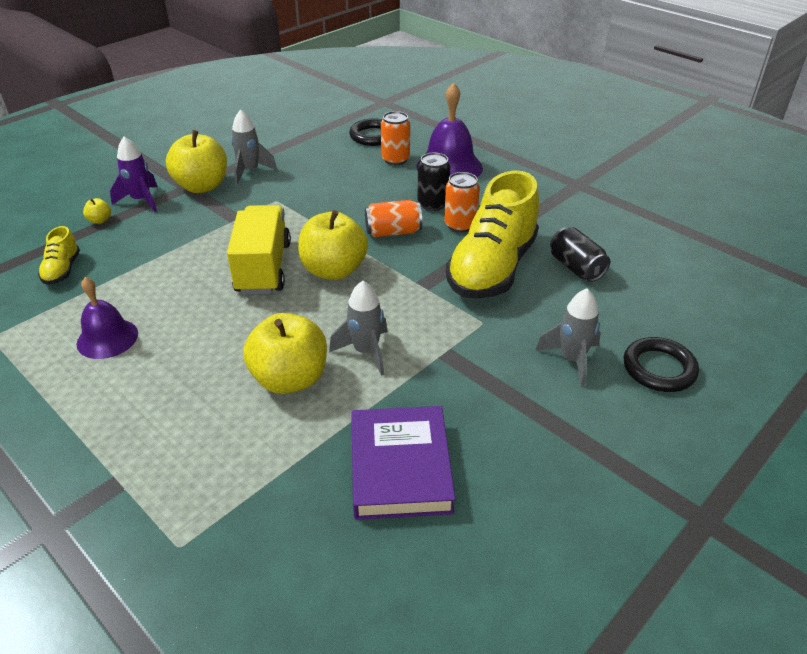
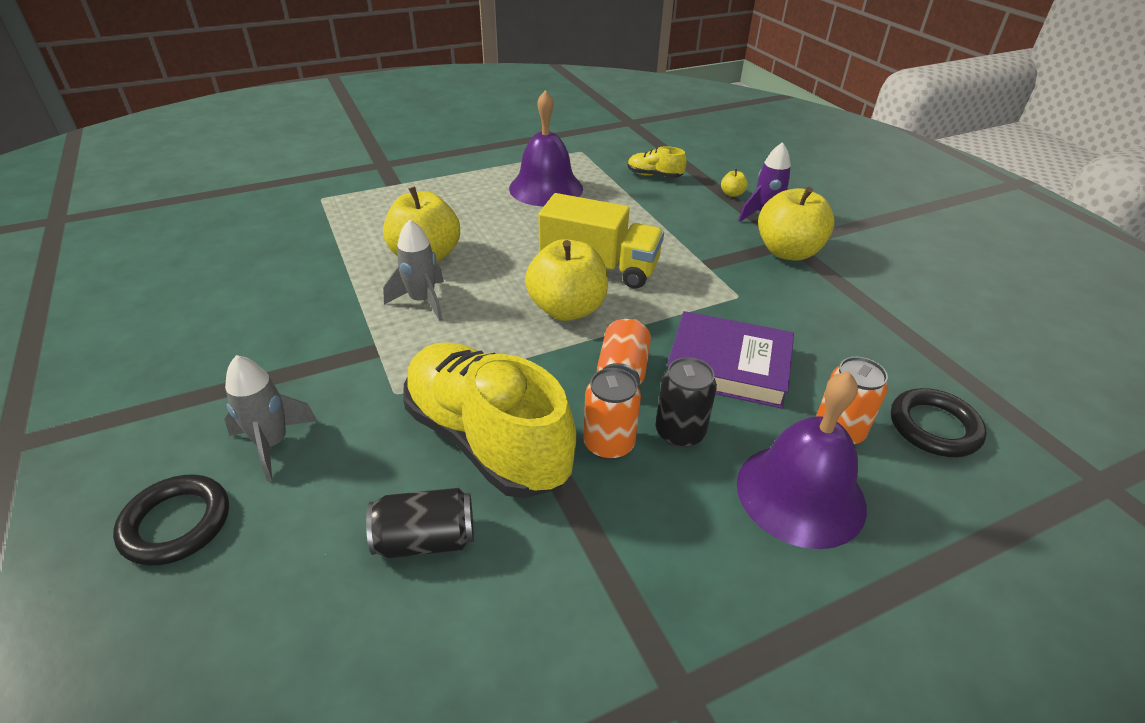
camera: 110 degrees right, 0 degrees up
purple bell [76,277,138,359] -> purple bell [509,90,583,206], size x1.53
grey rocket [231,109,277,185] -> none
purple book [351,406,455,520] -> purple book moved to [667,311,794,409]

